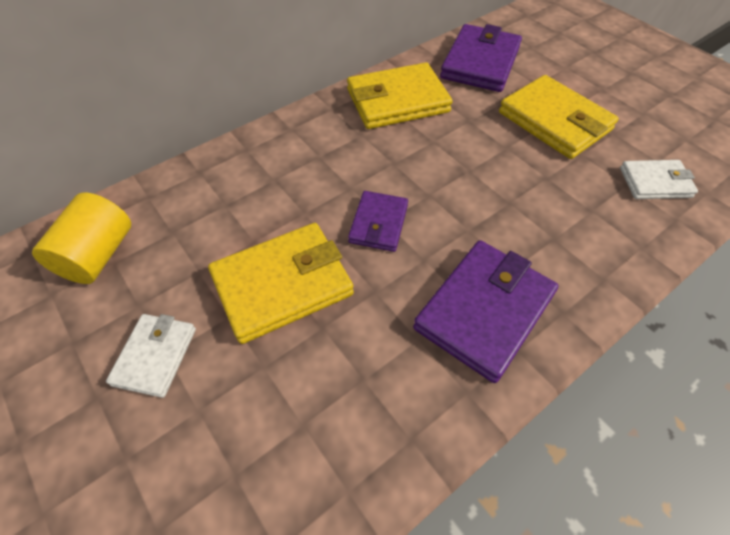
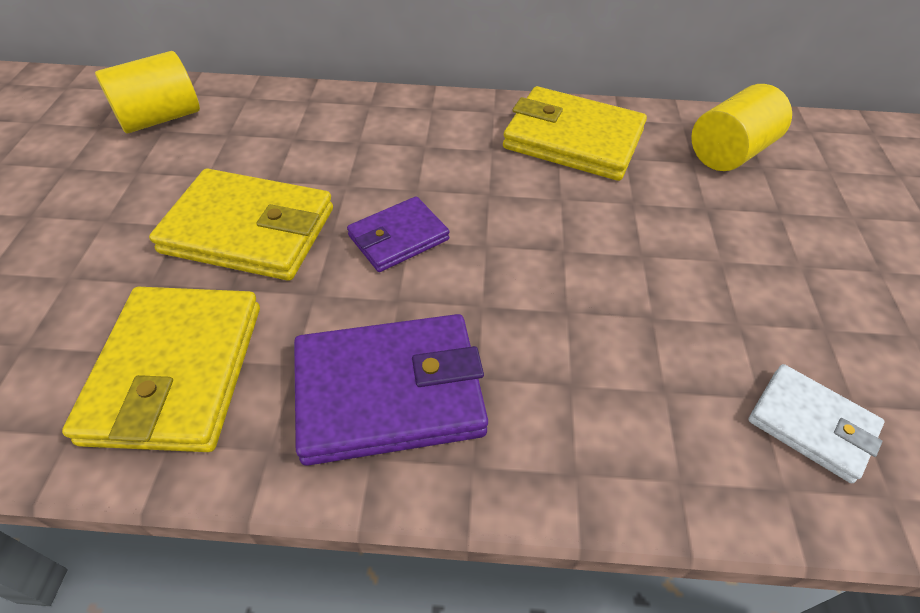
camera: 40 degrees right, 5 degrees down
white wallet [106,314,196,398] -> none
purple wallet [440,24,522,92] -> yellow cylinder [691,84,792,171]
yellow wallet [499,75,619,159] -> yellow wallet moved to [62,287,260,452]

